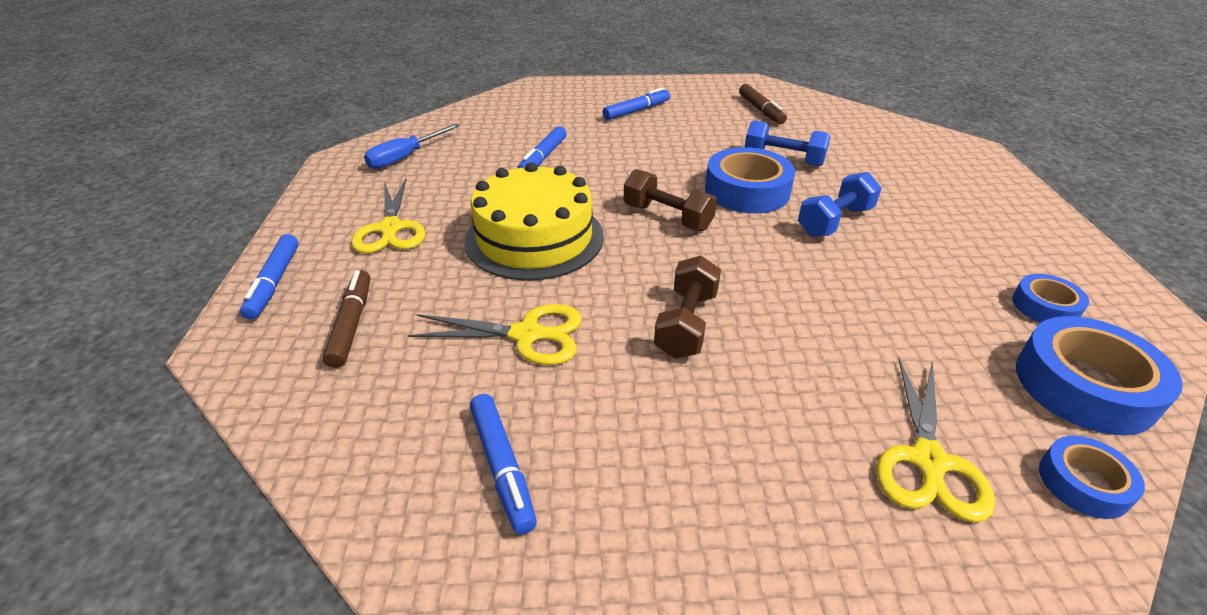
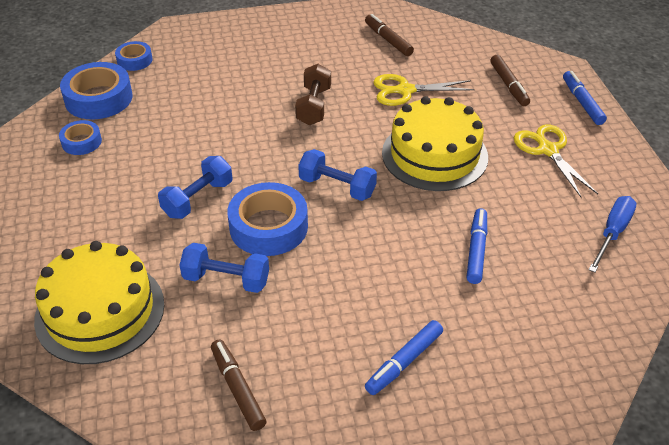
camera: 170 degrees right, 5 degrees up
blue marker [470,394,537,534] -> brown marker [365,14,414,56]
brown dumbbell [624,169,717,231] -> blue dumbbell [298,149,377,201]
yellow scissors [876,358,995,522] -> none
none -> yellow cake [34,241,165,364]

